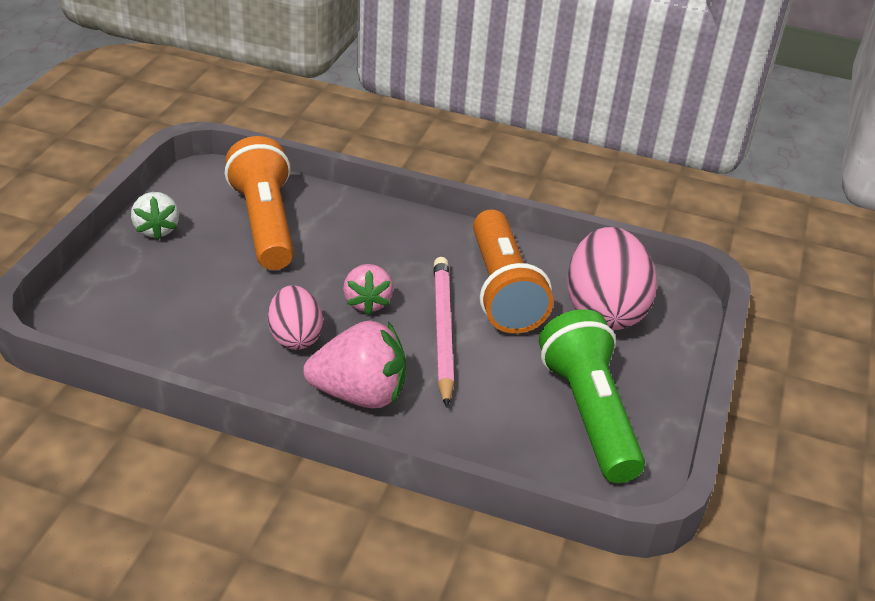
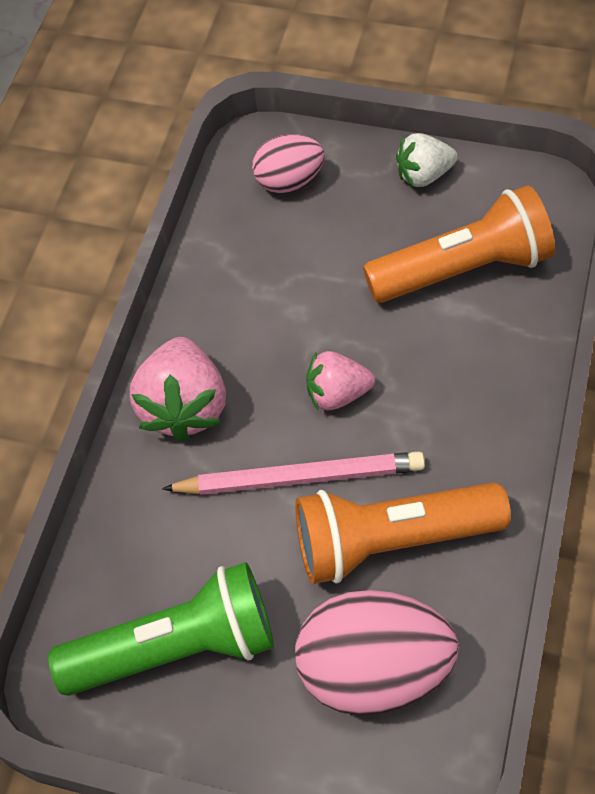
camera: 95 degrees right, 20 degrees up
pink egg [268,285,323,350] -> pink egg moved to [252,134,325,193]

